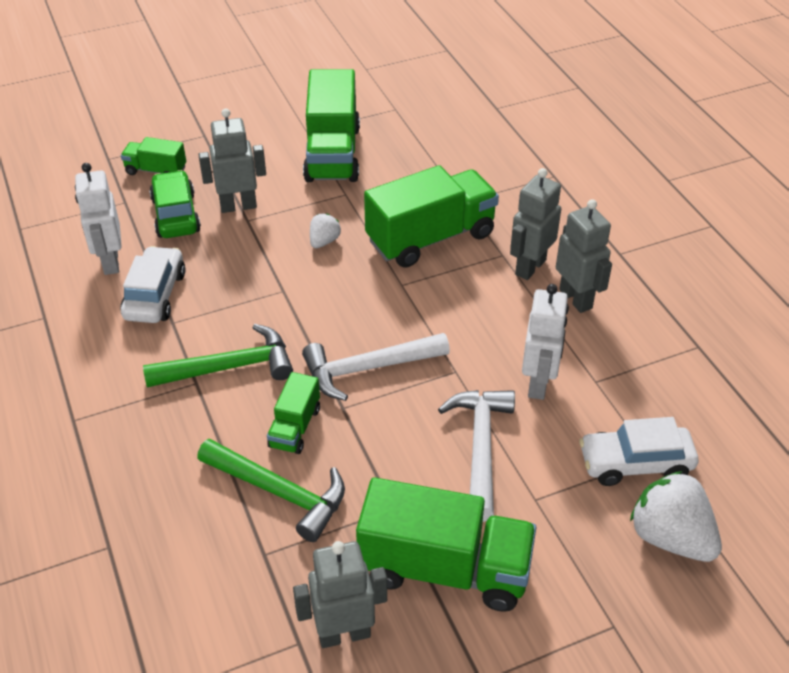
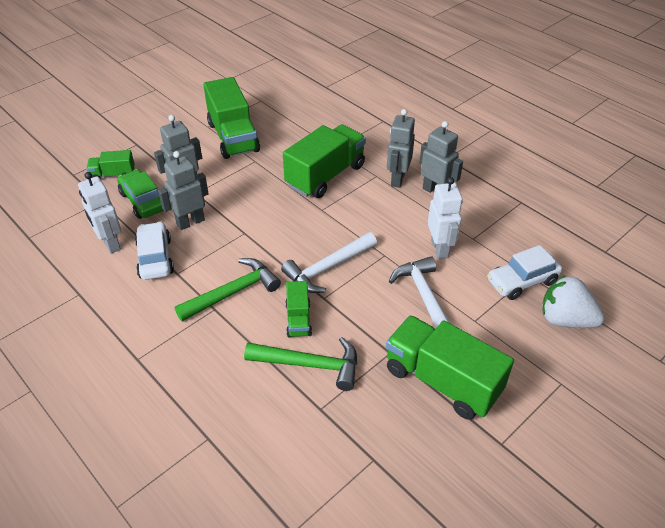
camera: 20 degrees left, 0 degrees up
grey robot [293,541,387,648] -> grey robot moved to [158,151,209,230]
white strawberry [310,213,341,248] -> none
green truck [356,477,536,612] -> green truck turned 135 degrees counterclockwise [386,315,514,420]

